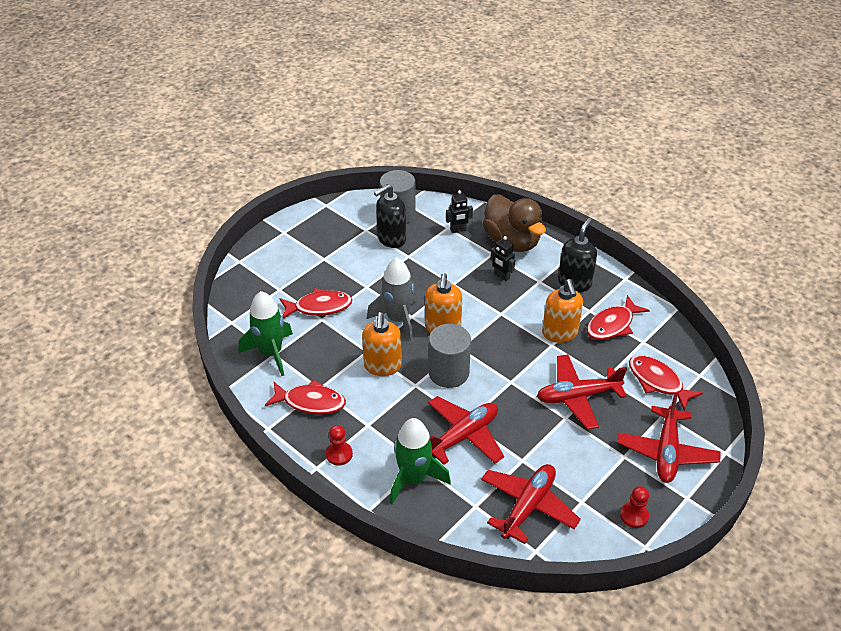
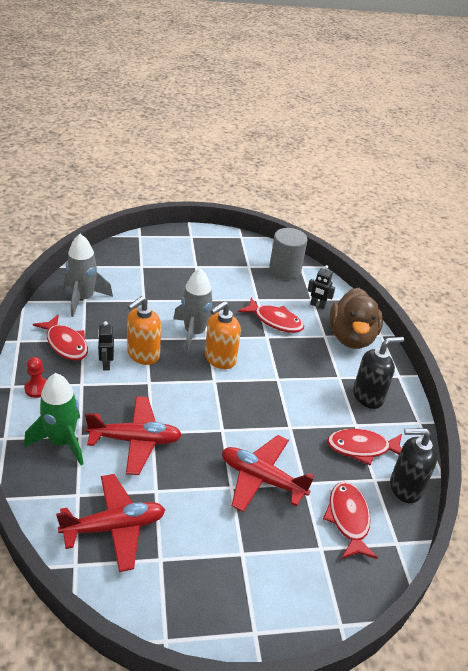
camera: 35 degrees right, 5 degrees down
green rocket [238,291,293,376] -> grey rocket [65,234,113,317]
red fish [280,288,352,319] -> red fish moved to [238,298,304,333]
black soap dispenser [374,184,406,248] -> black soap dispenser moved to [390,428,437,503]
grey cylinder [428,324,471,388] -> none
black robot [490,236,515,281] -> black robot moved to [98,321,114,370]
orange soap dispenser [542,279,583,343] -> none
red plane [617,393,721,483] -> none
red pawn [620,486,649,528] -> none

